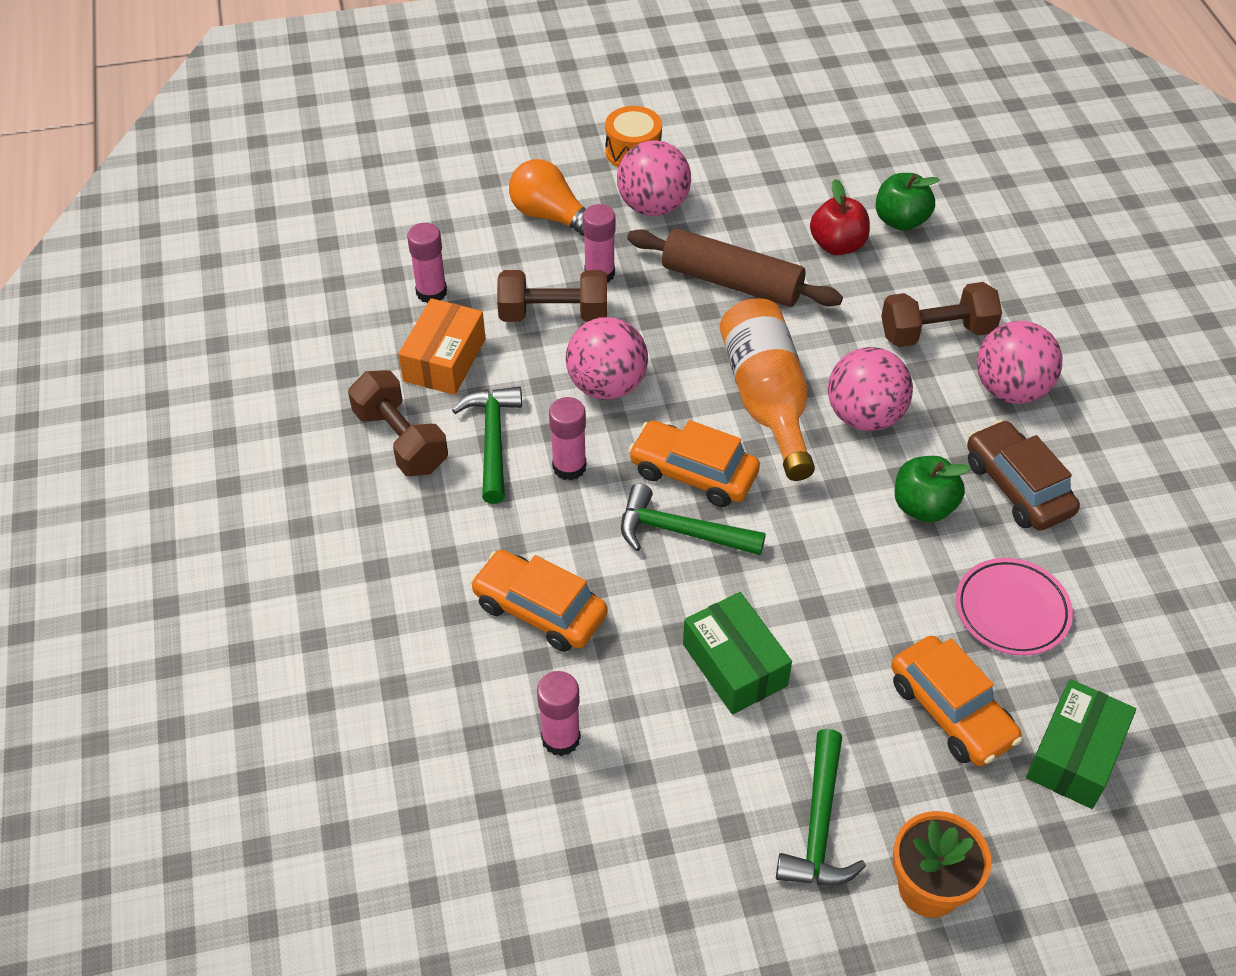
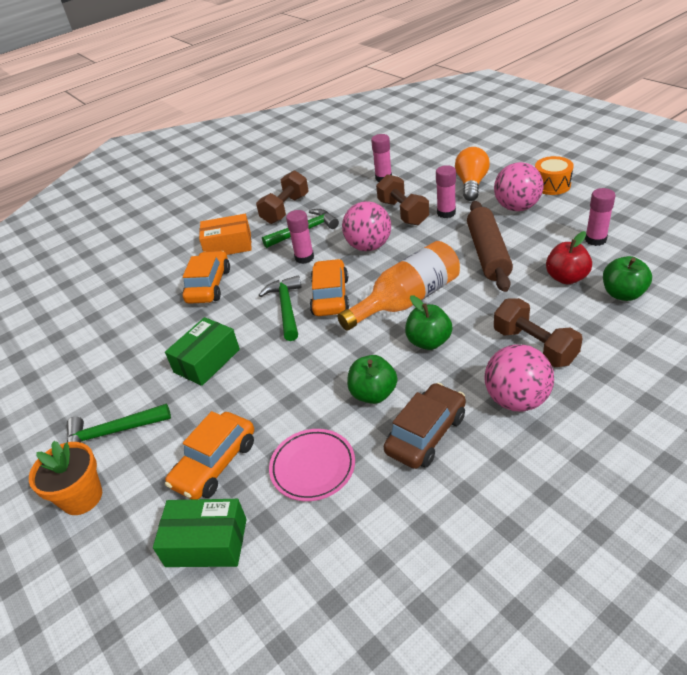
camera: 70 degrees right, 10 degrees down
orange box [398,298,486,395] -> orange box moved to [199,214,252,255]
pink glue stick [537,671,581,756] -> pink glue stick moved to [585,188,616,246]
pink ball [828,347,913,431] -> green apple [405,295,452,350]

